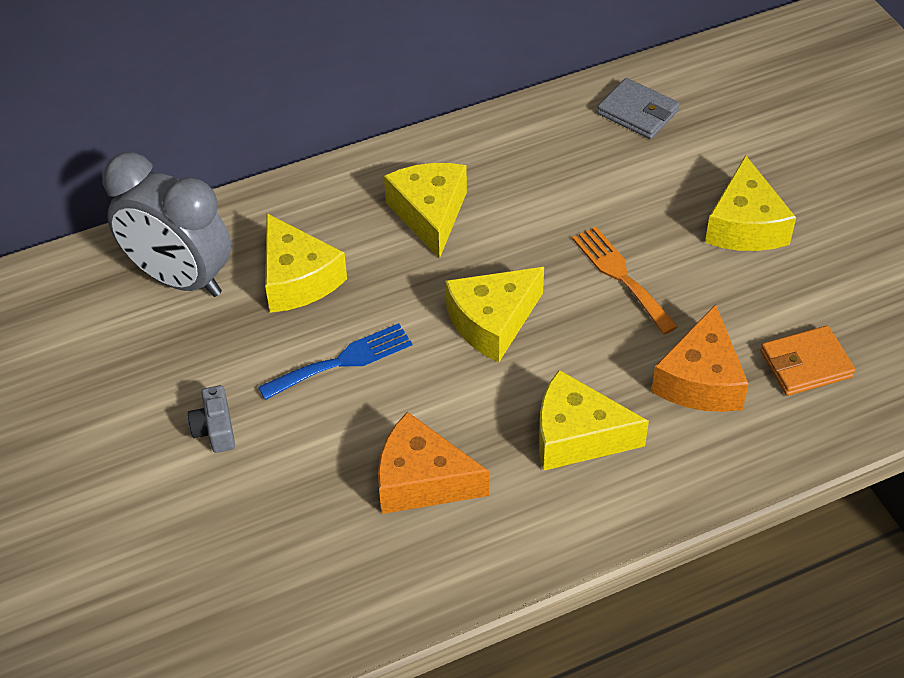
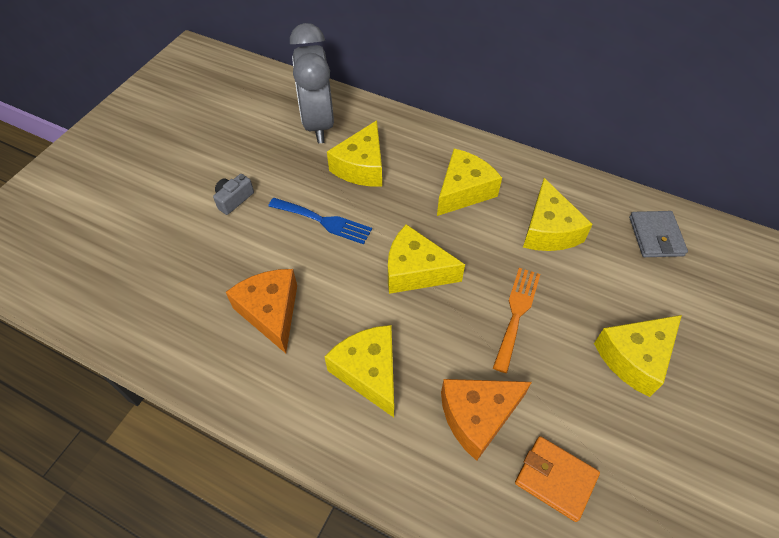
camera: 50 degrees right, 5 degrees up
none -> yellow cheese [523,178,593,251]

